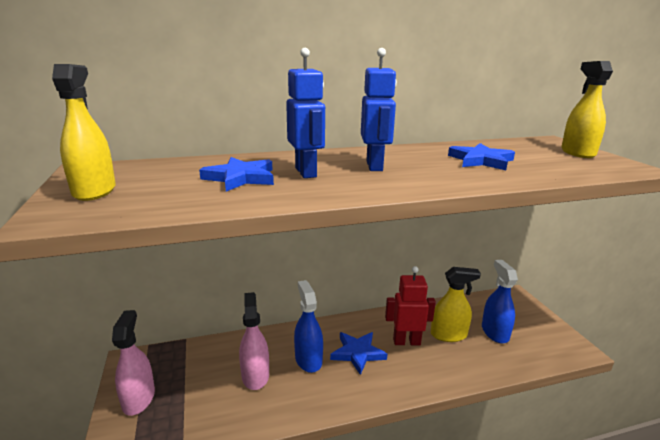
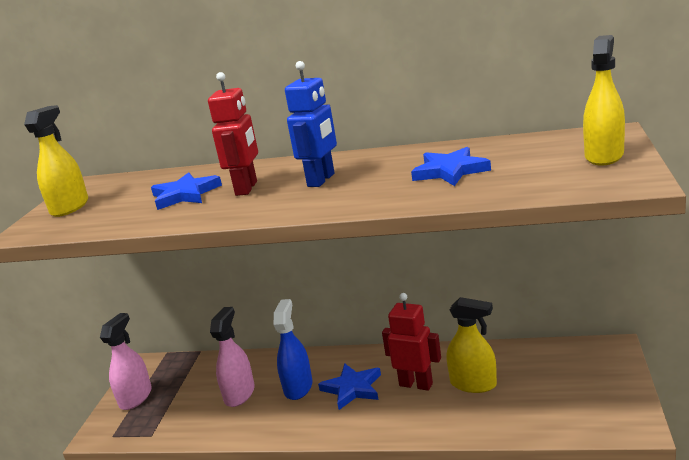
camera: 30 degrees right, 0 degrees up
blue robot [286,48,325,178] -> red robot [208,72,258,196]
blue spray bottle [482,260,518,344] -> none

